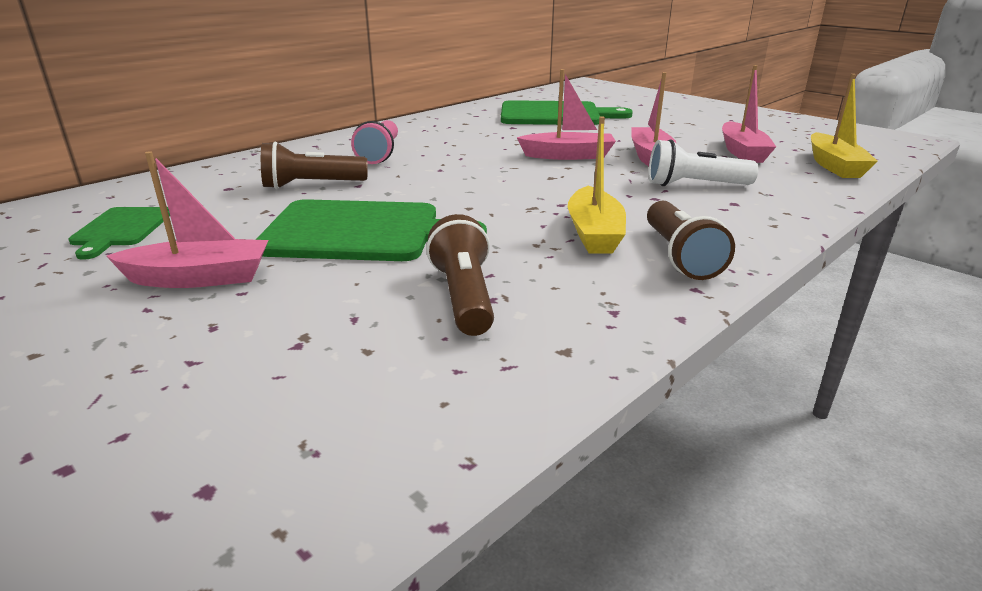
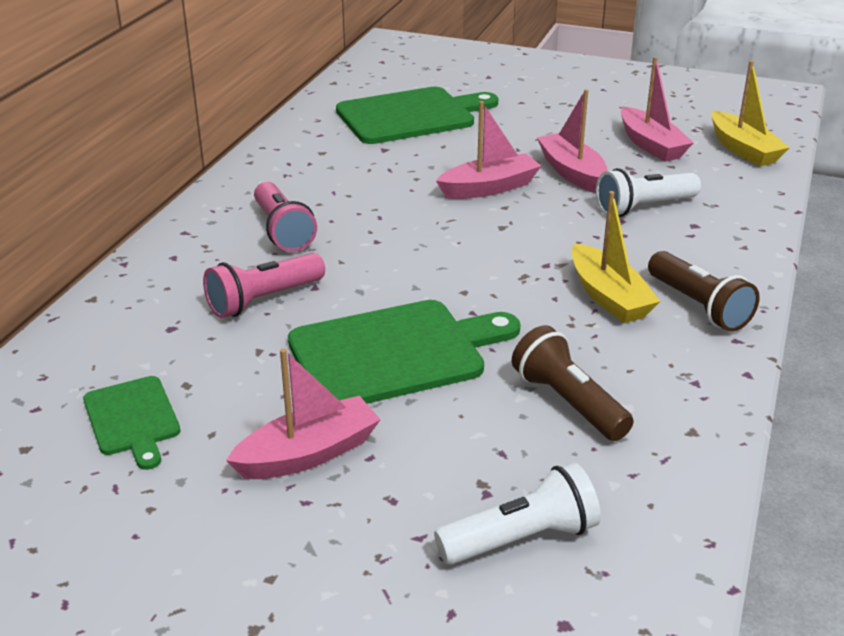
camera: 25 degrees left, 5 degrees up
brown flashlight [261,141,368,189] -> pink flashlight [203,253,325,318]
none -> white flashlight [434,462,601,565]

